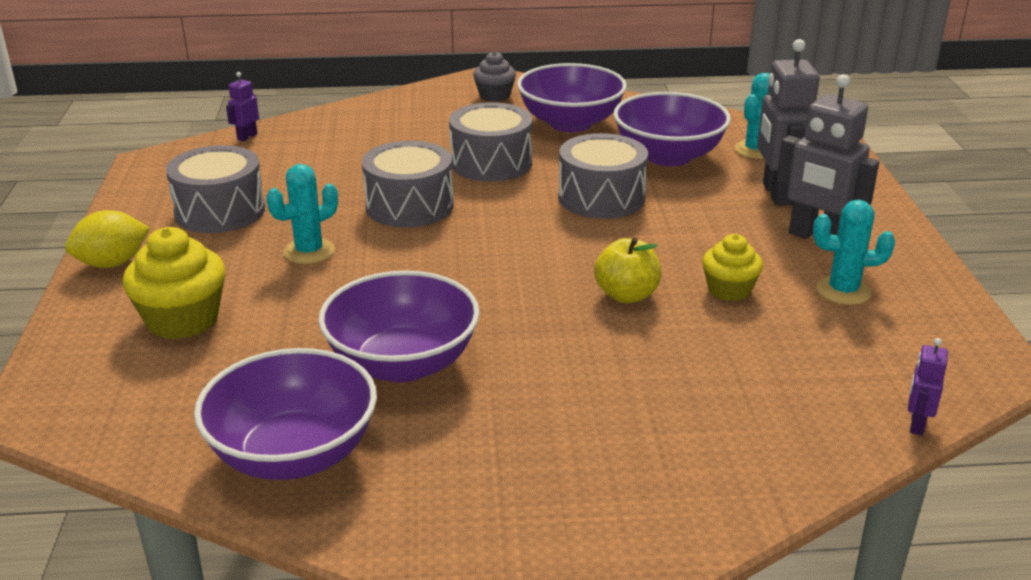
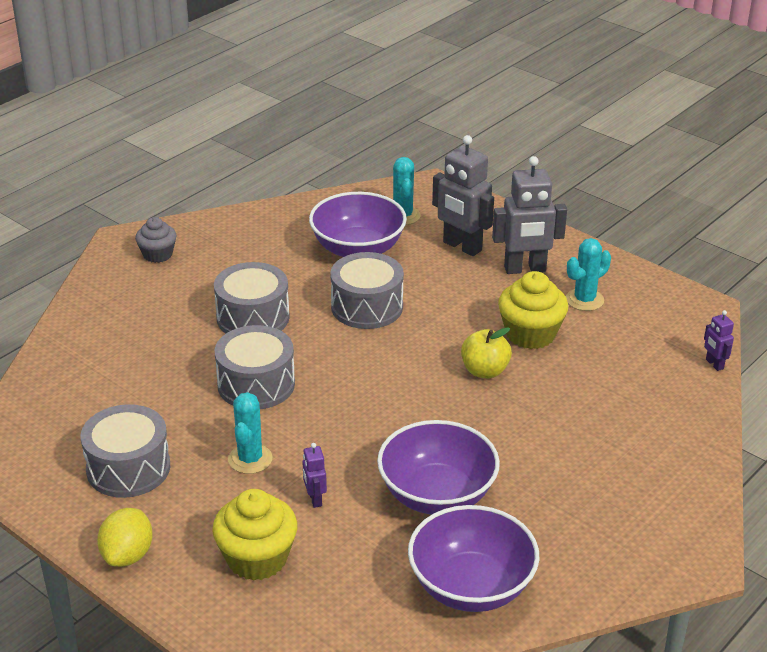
camera: 45 degrees left, 5 degrees up
purple robot [226,72,259,142] -> purple robot moved to [303,443,327,508]
purple bowl [517,63,627,132] -> none
yellow cupcake [702,234,763,301] -> yellow cupcake [498,271,568,349], size x1.58

